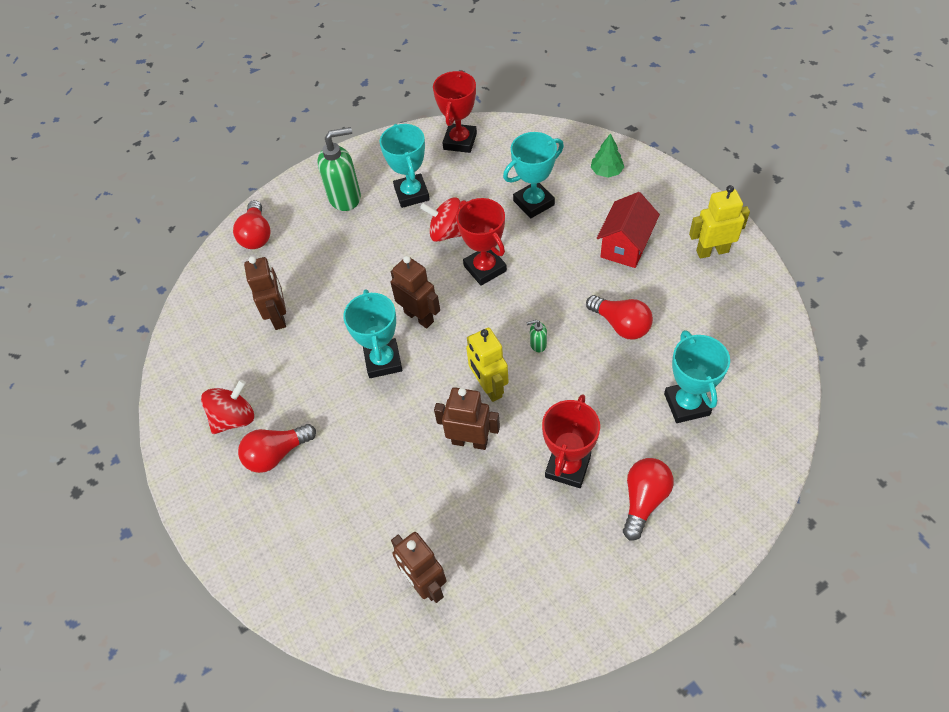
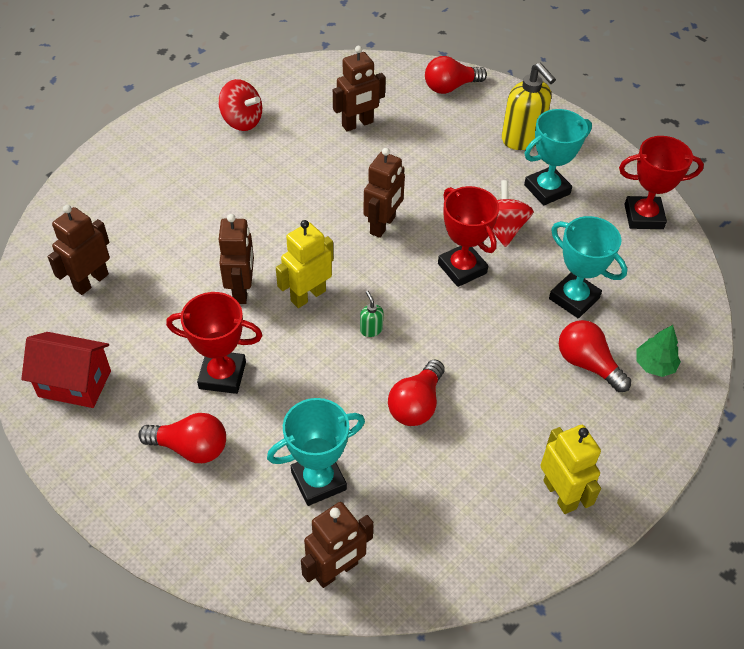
camera: 70 degrees right, 5 degrees down
red light bulb [238,424,316,473] -> red light bulb moved to [559,320,631,392]
green soap dispenser [318,127,361,211] -> yellow soap dispenser [502,63,556,150]
turquoise trophy [343,289,402,378] -> none
red trophy [456,198,507,286] -> red trophy turned 75 degrees counterclockwise [438,186,499,287]
red house [597,192,660,268] -> red house moved to [21,332,111,408]
none -> brown robot [301,502,374,588]

